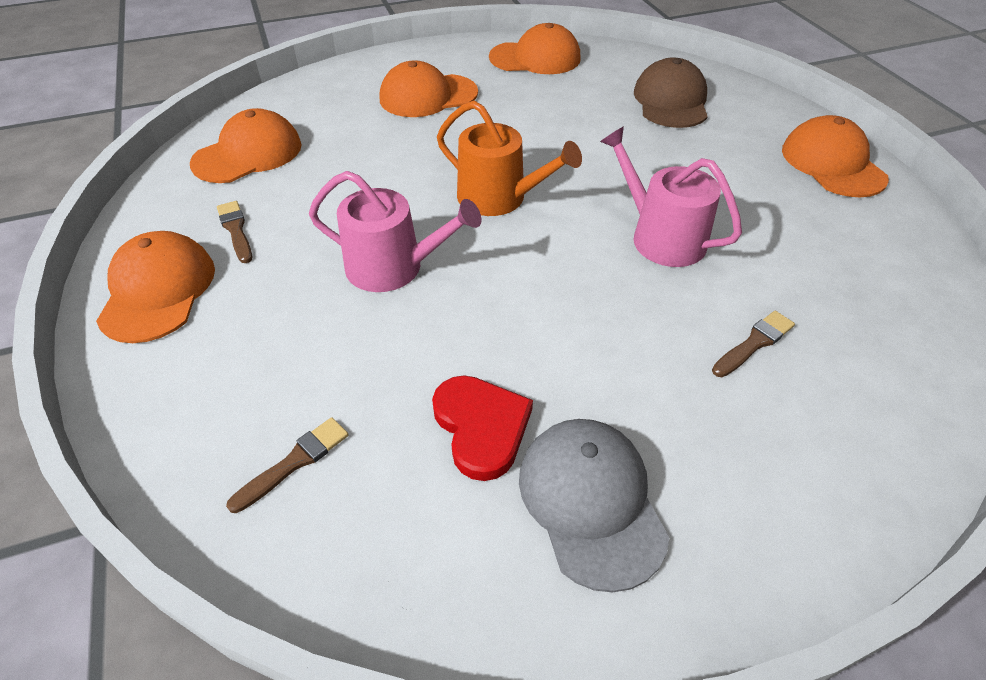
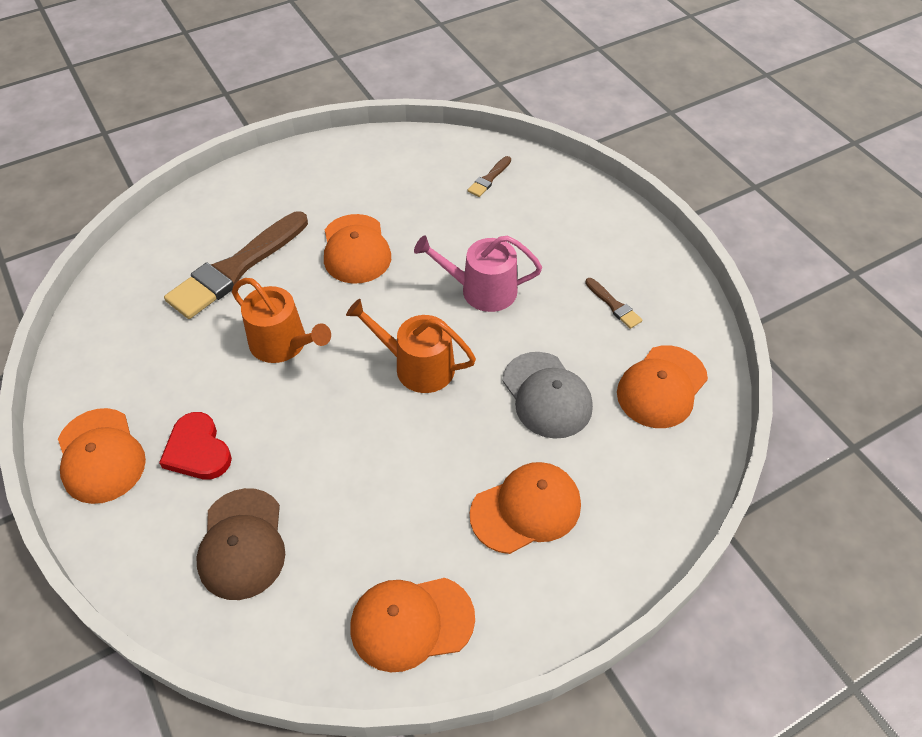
camera: 170 degrees right, 5 degrees up
orange cap [96,231,215,343] -> orange cap moved to [324,214,391,284]
red heart [432,375,533,481] -> red heart moved to [159,412,232,480]
grey cap [519,419,669,593] -> grey cap moved to [502,352,593,439]
pink watering can [600,127,742,267] -> orange watering can [232,278,331,363]
brown brush [712,311,795,377] -> brown brush [164,212,308,319], size x2.35

